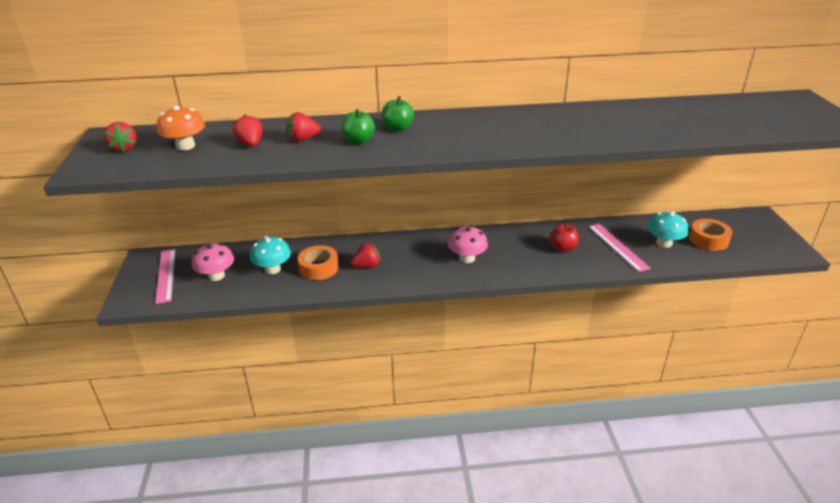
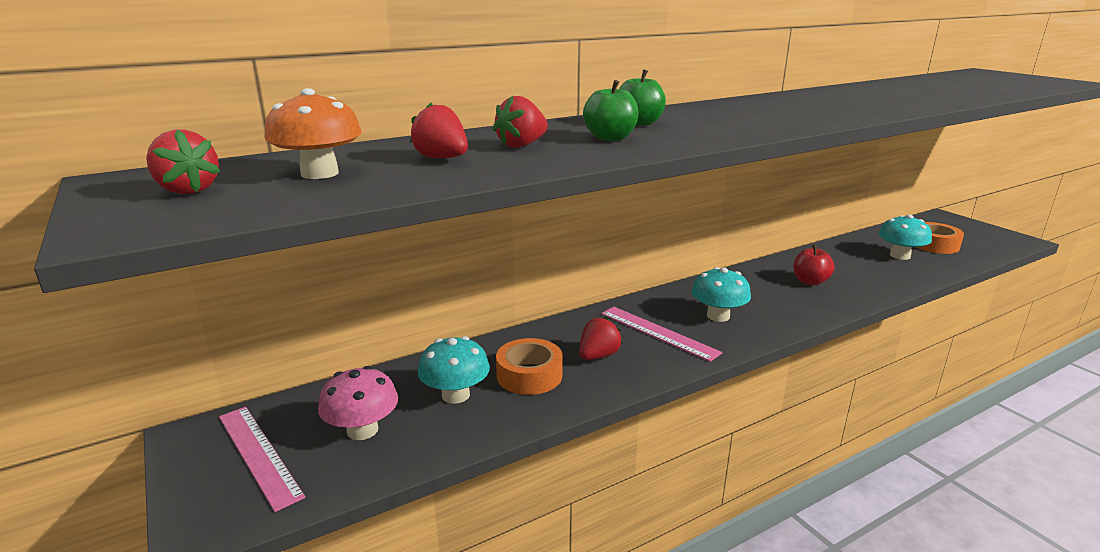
camera: 25 degrees left, 10 degrees down
pink mushroom [448,225,488,263] -> turquoise mushroom [692,267,751,322]
pink ruler [588,224,651,272] -> pink ruler moved to [601,307,722,362]

